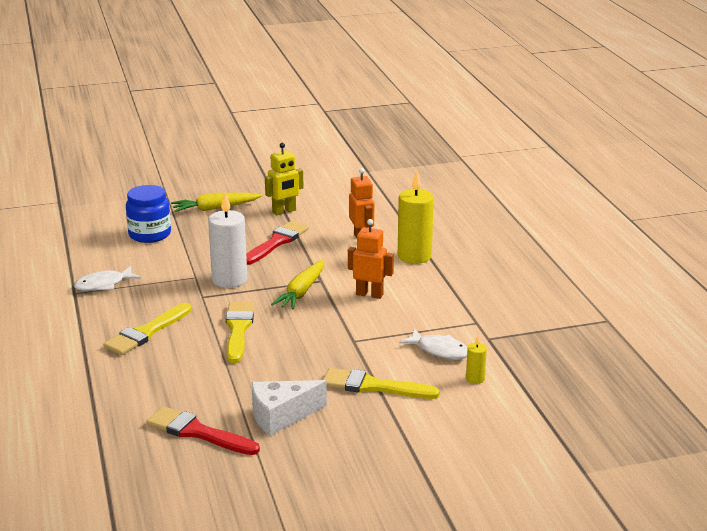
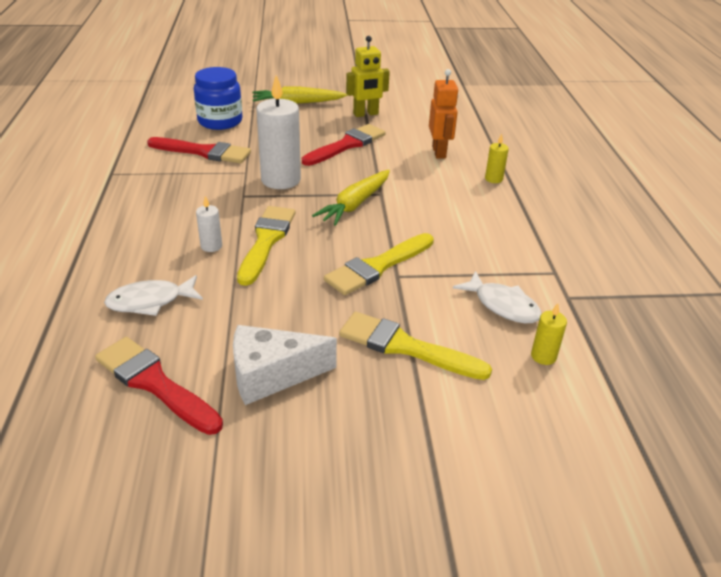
camera: 10 degrees right, 10 degrees up
white fish [74,266,141,291] -> white fish moved to [104,275,203,316]
yellow brush [103,303,192,355] -> yellow brush moved to [324,233,434,295]
orange robot [348,219,394,299] -> none
yellow candle [398,171,434,264] -> yellow candle [485,134,509,183], size x0.47
none -> red brush [147,137,251,164]
none -> white candle [196,196,222,252]

